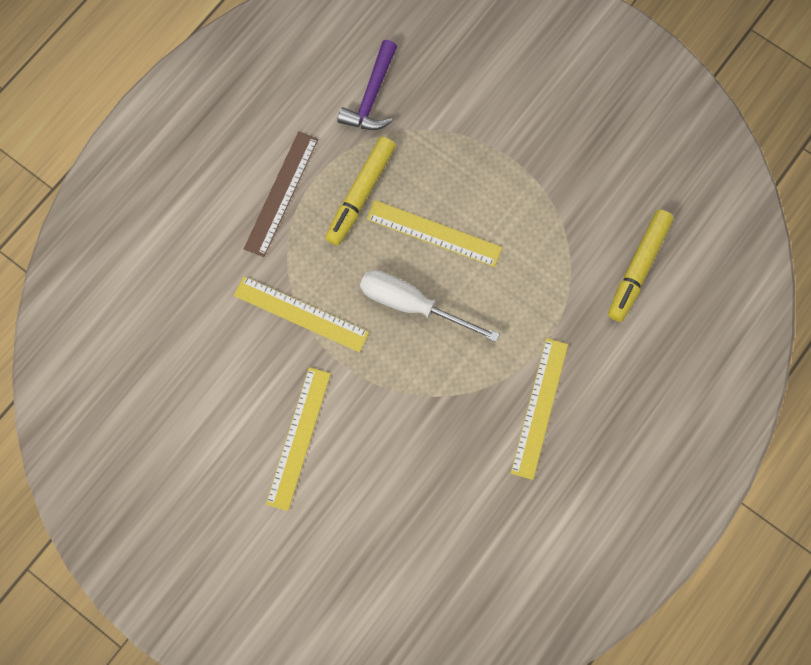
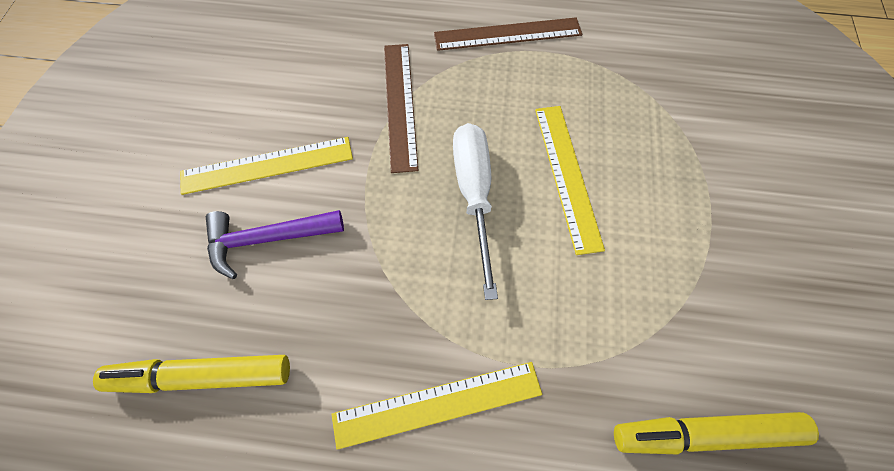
camera: 60 degrees right, 10 degrees down
yellow ruler [234,276,369,352] -> brown ruler [384,44,418,173]
yellow marker [325,137,396,246] -> yellow marker moved to [93,355,290,393]
purple hammer [337,40,397,130] -> purple hammer moved to [206,210,344,279]

